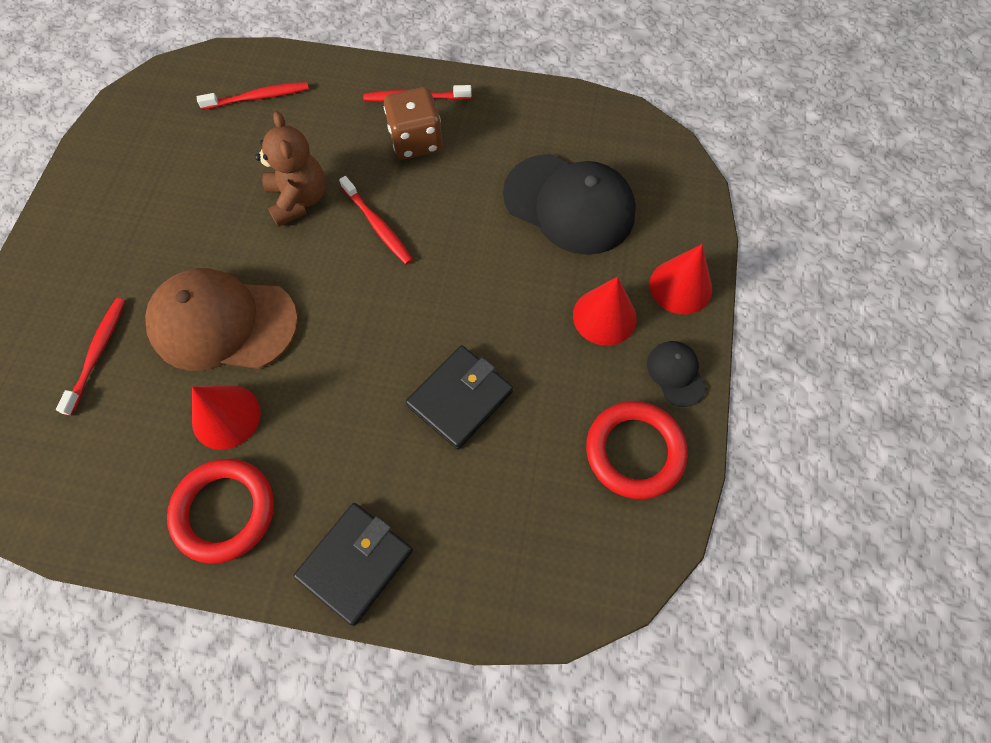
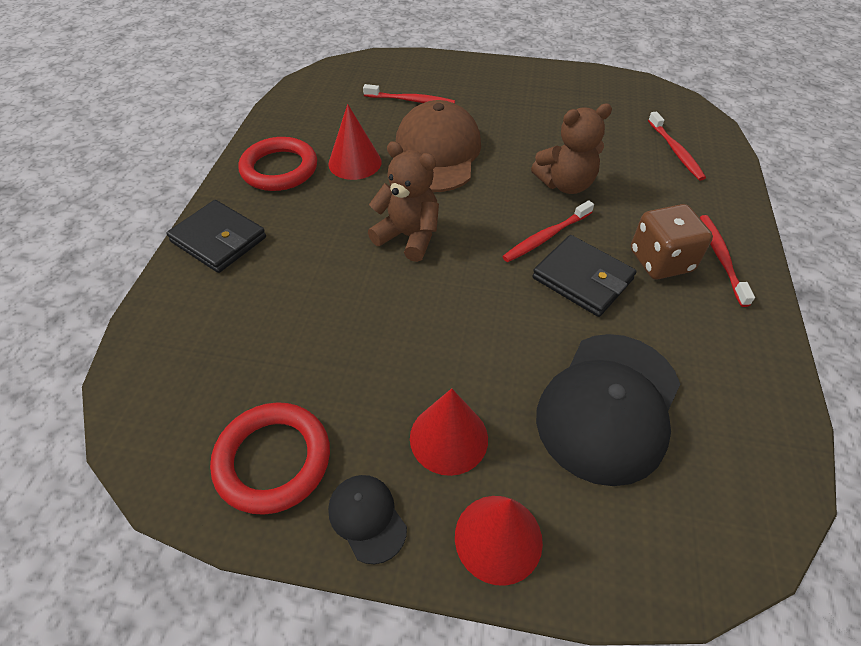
camera: 90 degrees right, 15 degrees down
black wallet [406,345,513,449] -> black wallet moved to [532,235,636,317]
black cap [647,341,706,407] -> black cap turned 105 degrees counterclockwise [328,475,407,564]
none -> brown teddy bear [368,141,439,262]

